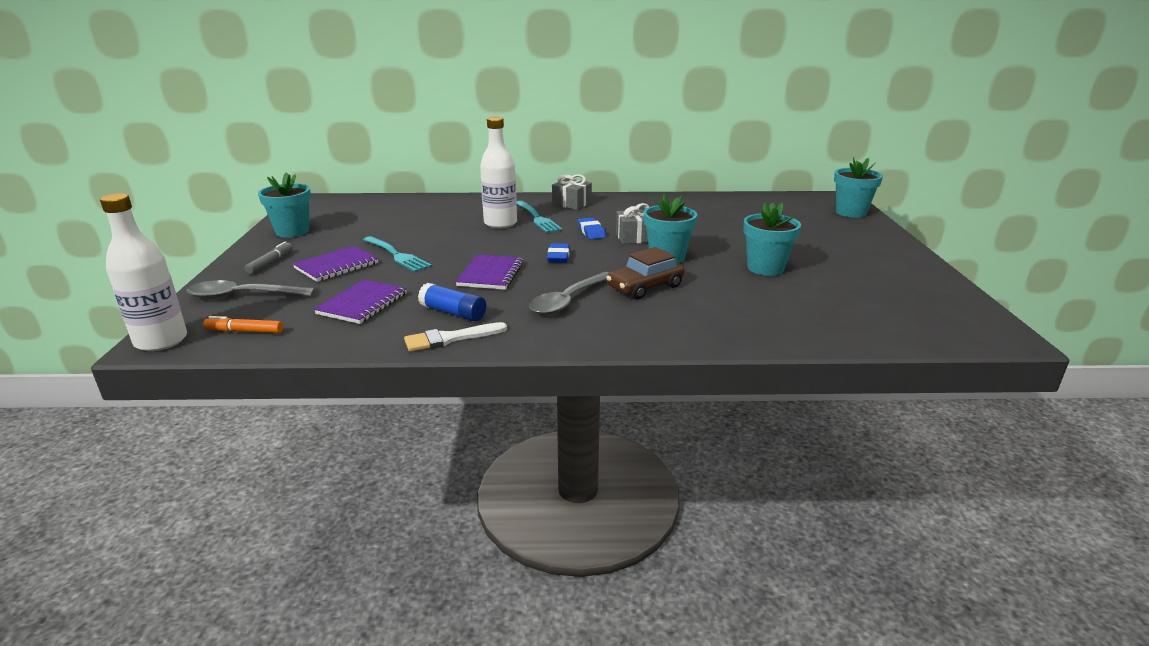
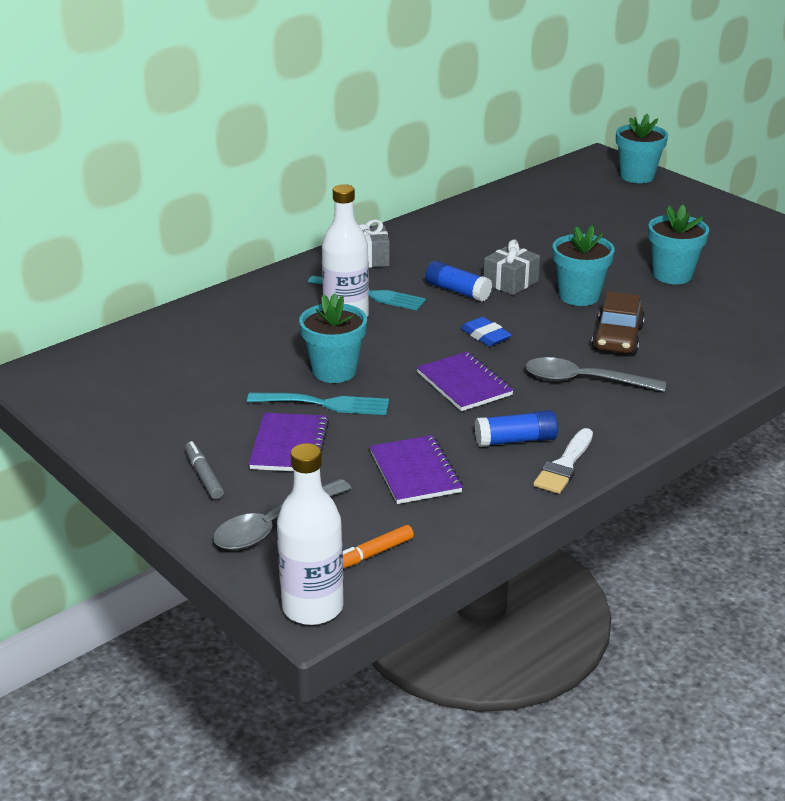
camera: 40 degrees left, 5 degrees up
turquoise flower pot [258,172,311,238] -> turquoise flower pot moved to [299,293,367,383]
grey spoon [529,272,609,315] -> grey spoon turned 105 degrees clockwise [525,357,666,392]
blue eraser [578,218,606,239] -> blue glue stick [425,261,492,302]

